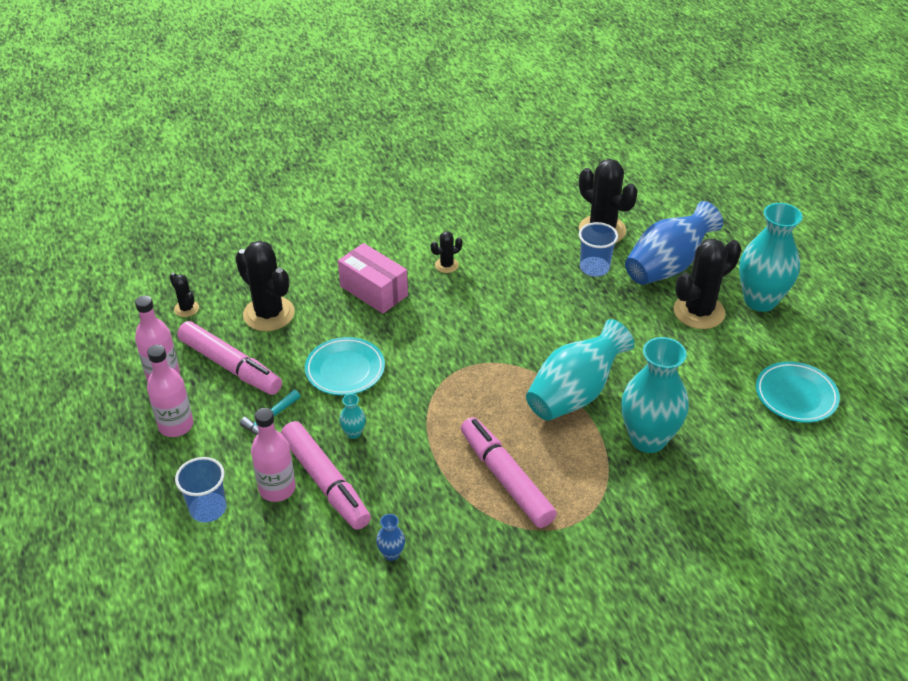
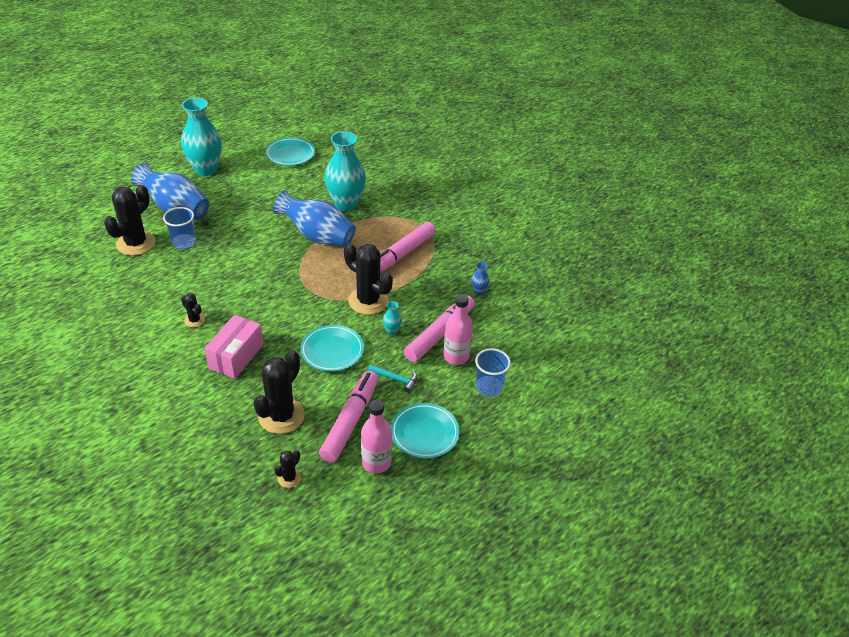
camera: 110 degrees left, 0 degrees up
pink bottle [147,345,193,437] -> turquoise plate [391,403,459,459]
turquoise vase [526,319,635,421] -> blue vase [273,190,356,247]
black cactus [674,238,741,329] -> black cactus moved to [344,243,393,315]

